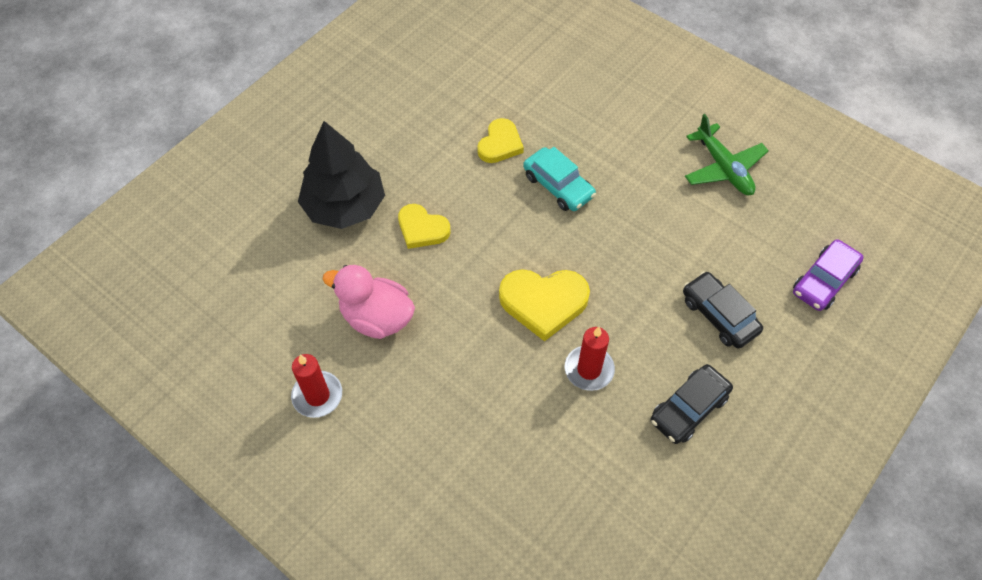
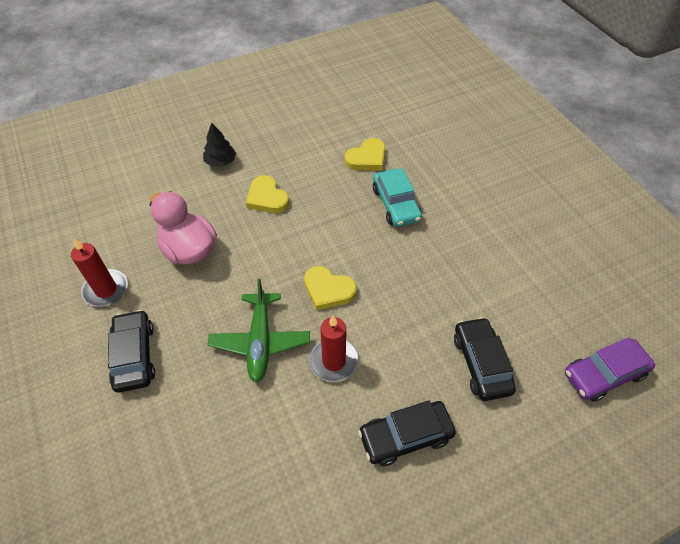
camera: 25 degrees right, 5 degrees down
black tree [298,121,385,229] -> black tree [203,123,236,167], size x0.46
yellow heart [499,269,590,341] -> yellow heart [304,266,357,311], size x0.66
green plane [685,114,769,195] -> green plane moved to [208,279,310,383]
none -> black car [108,310,155,393]

